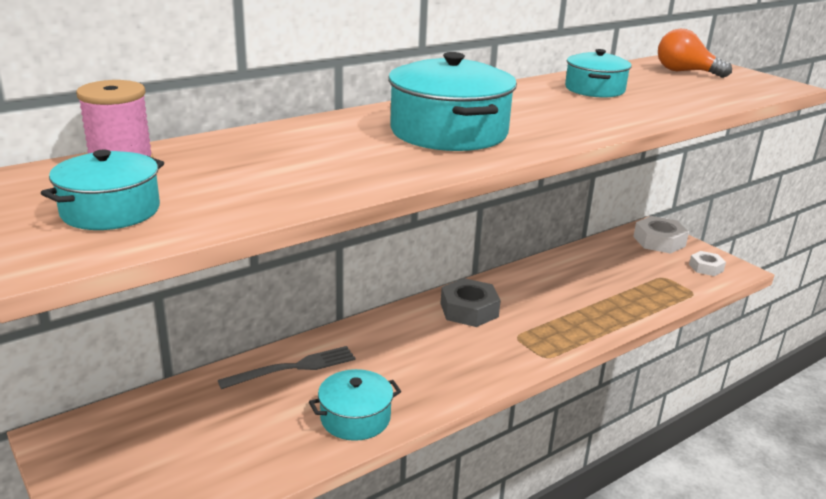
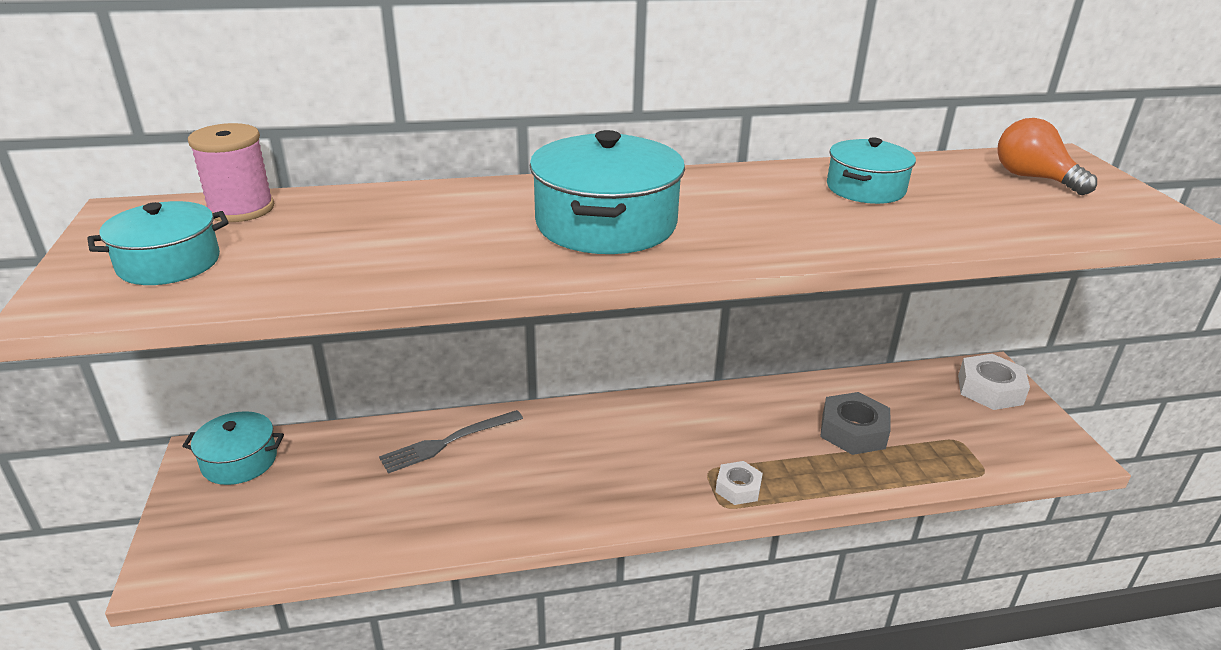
camera: 25 degrees right, 5 degrees up
grey fork [218,346,356,389] -> grey fork turned 150 degrees clockwise [379,410,523,474]
turquoise pot [309,369,401,441] -> turquoise pot moved to [182,411,284,485]
grey nut [440,278,501,327] -> grey nut moved to [820,392,891,455]
white nut [689,251,726,276] -> white nut moved to [715,461,763,505]

